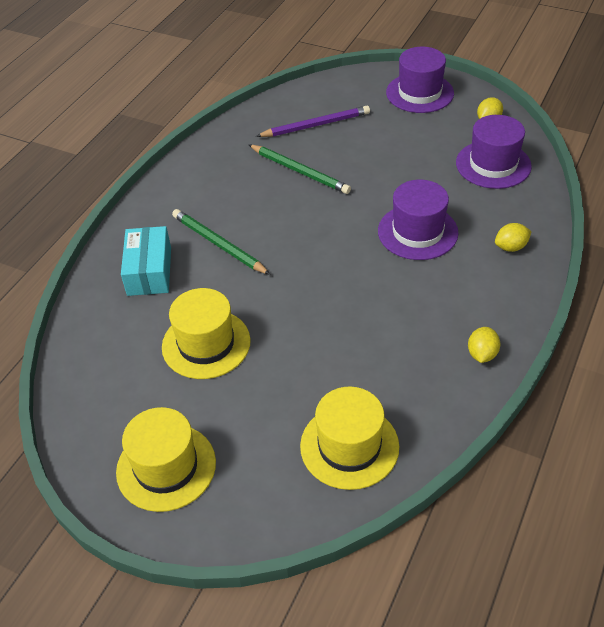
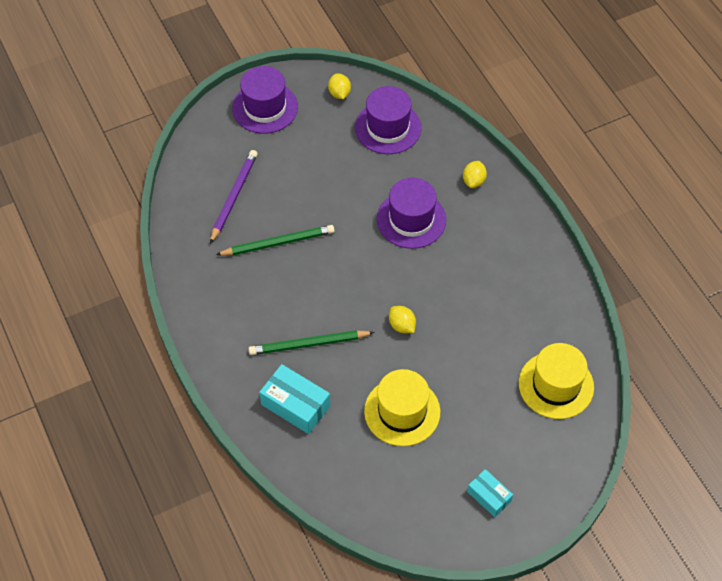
camera: 55 degrees left, 10 degrees up
yellow hat [116,407,216,512] -> turquoise box [467,469,513,517]
yellow lemon [468,327,500,363] -> yellow lemon moved to [389,306,416,334]

